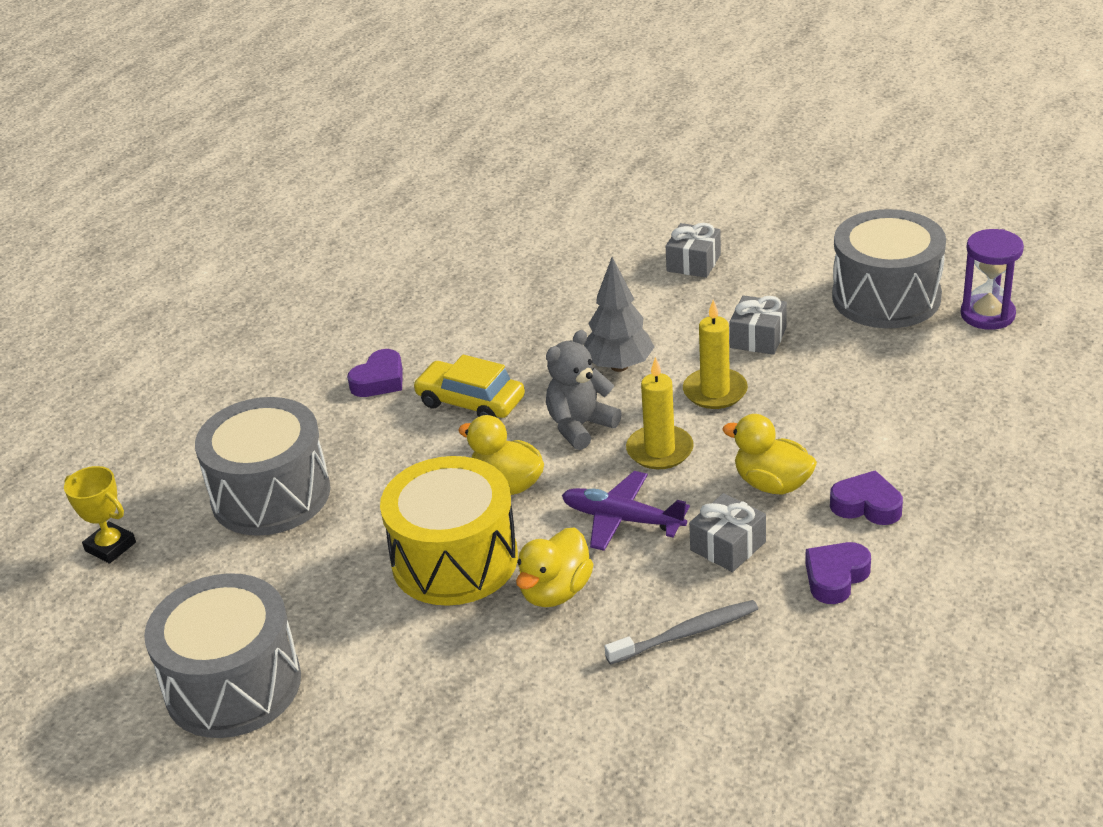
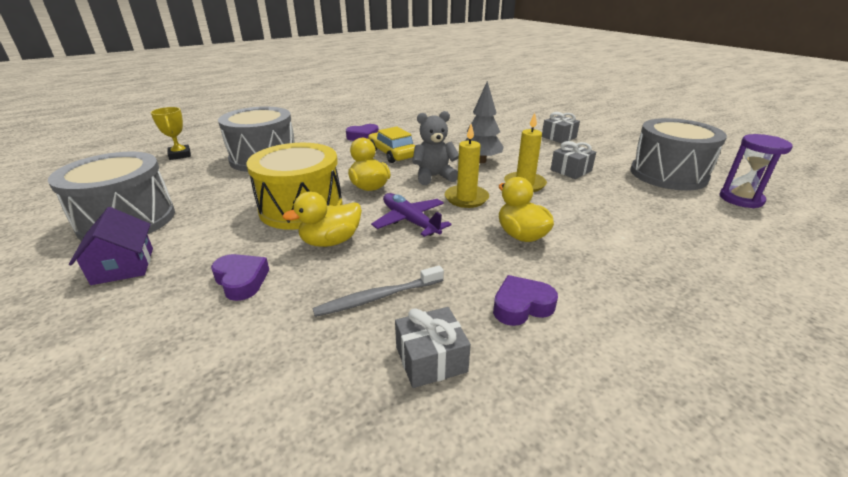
camera: 25 degrees right, 5 degrees down
grey toothbrush [604,600,758,665] -> grey toothbrush turned 150 degrees clockwise [312,265,444,317]
grey gift [689,493,766,572] -> grey gift moved to [395,307,471,388]
purple heart [830,470,903,525] -> purple heart moved to [211,254,269,301]
none -> purple house [69,207,153,285]

